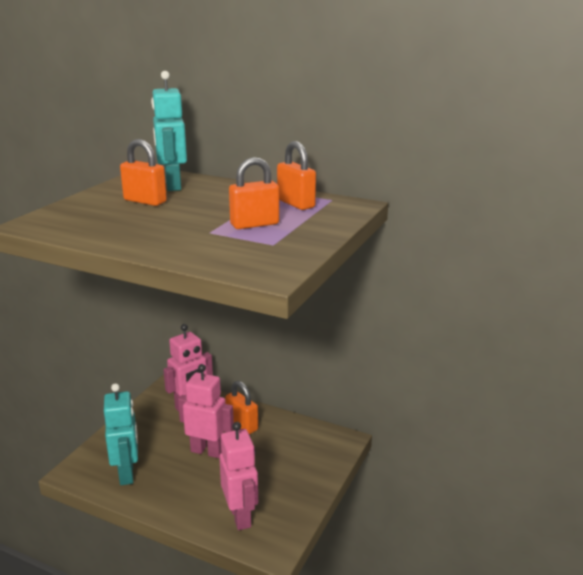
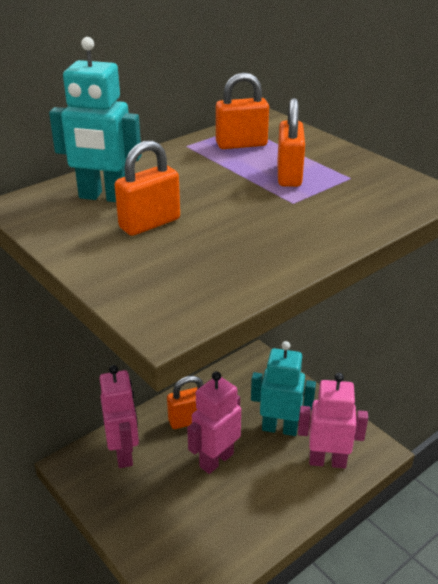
camera: 65 degrees left, 10 degrees up
turquoise robot [104,383,138,485] -> turquoise robot moved to [251,341,316,436]

